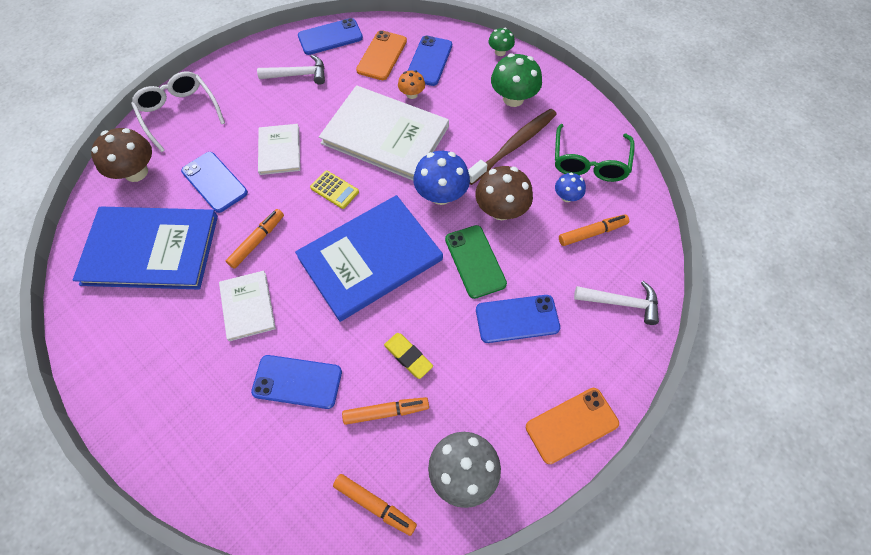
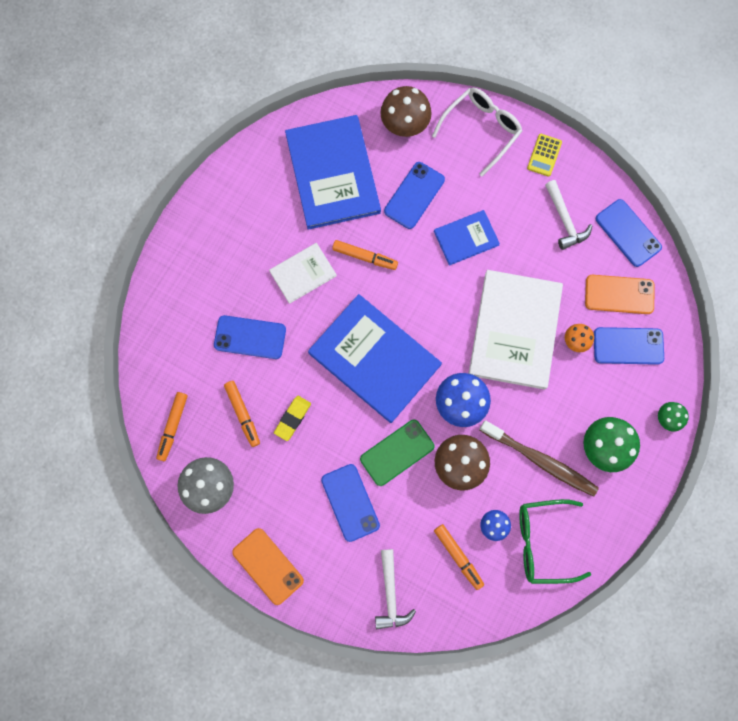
camera: 75 degrees right, 15 degrees up
blue phone [251,355,342,409] -> blue phone turned 75 degrees counterclockwise [214,315,286,359]
white book [258,124,300,175] -> blue book [434,210,500,266]
yellow calculator [310,170,359,209] -> yellow calculator moved to [527,134,562,177]

